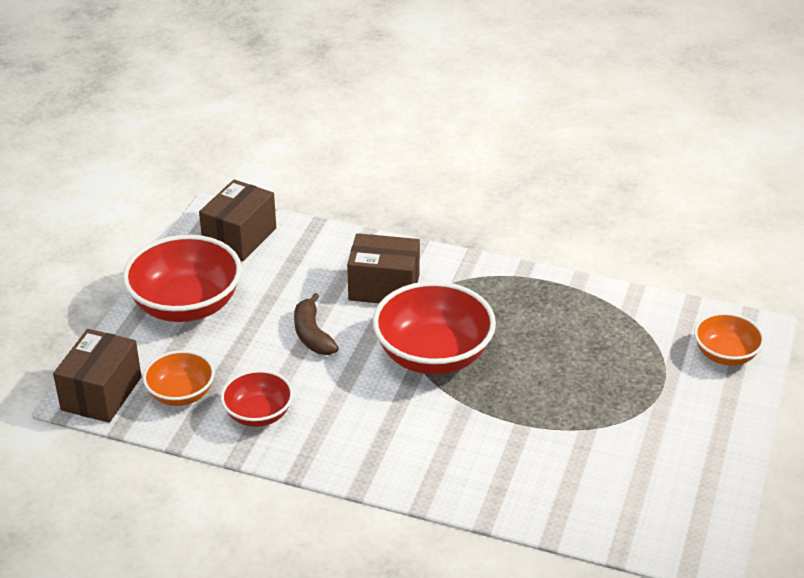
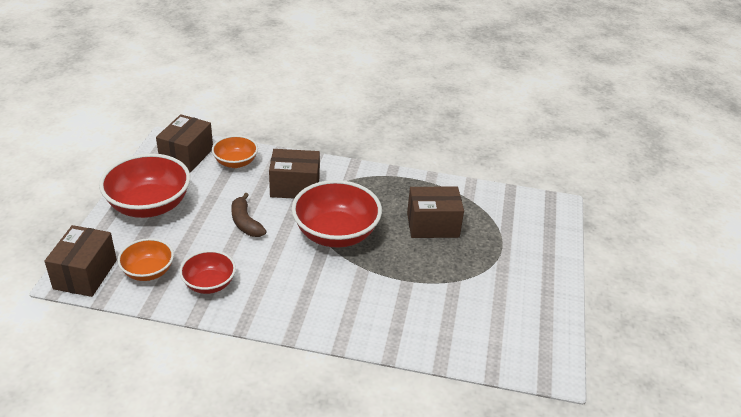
camera: 10 degrees left, 0 degrees up
orange bowl [694,312,765,365] -> orange bowl moved to [212,135,258,168]
none -> brown box [407,187,464,238]

